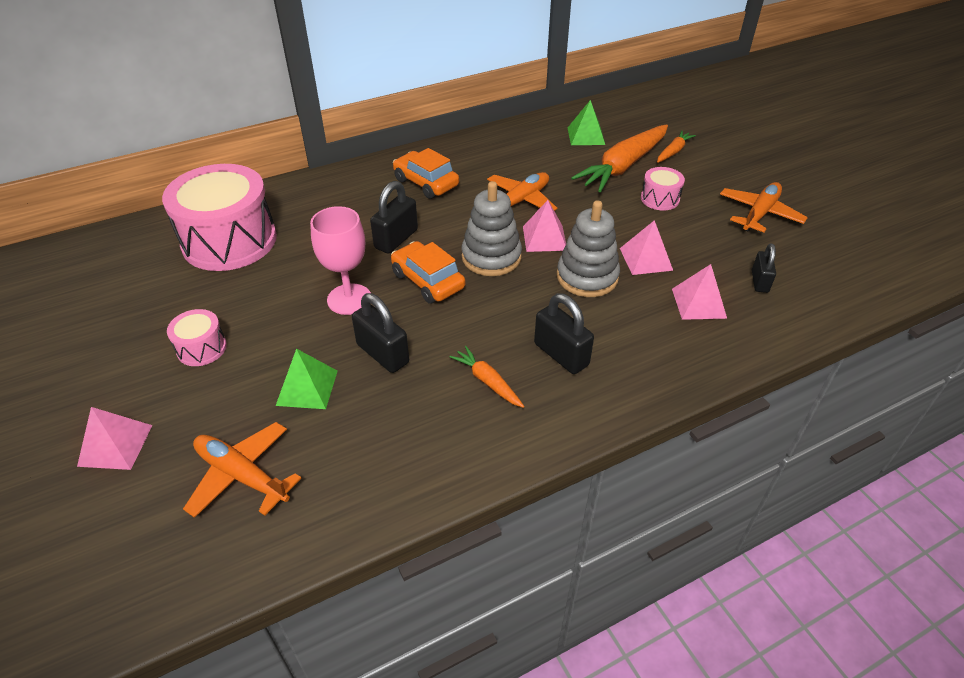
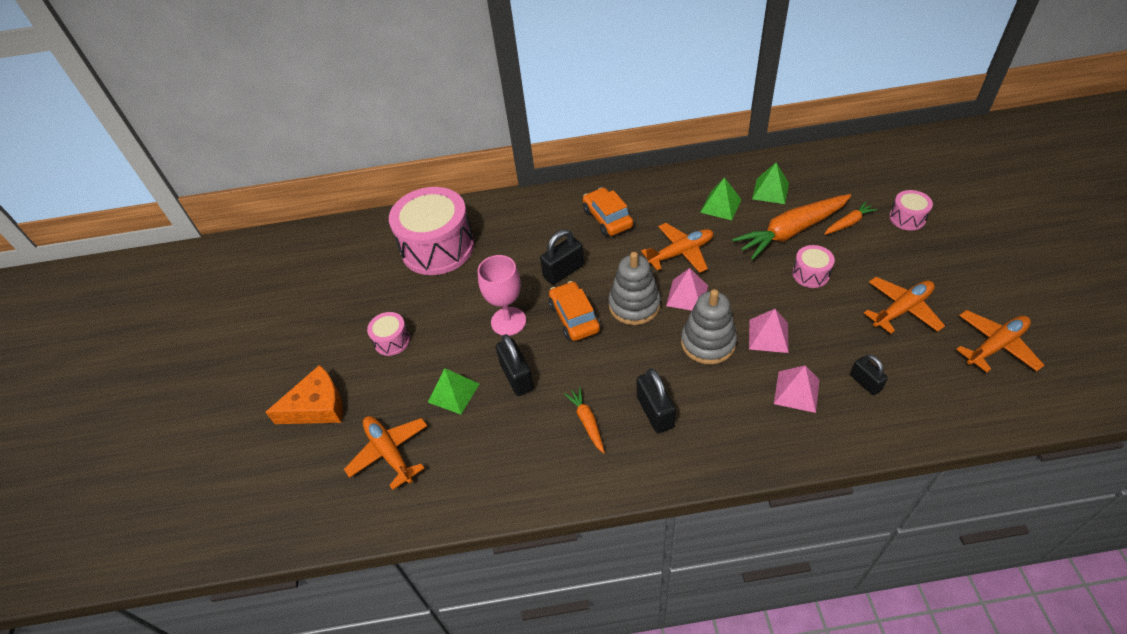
camera: 25 degrees right, 5 degrees up
pink pyramid [77,407,153,470] -> orange cheese [266,365,343,424]
black padlock [752,243,776,293] -> black padlock turned 60 degrees counterclockwise [850,354,888,395]
none -> green pyramid [700,177,742,220]
none -> pink drum [889,190,933,230]
none -> orange plane [956,310,1044,372]

